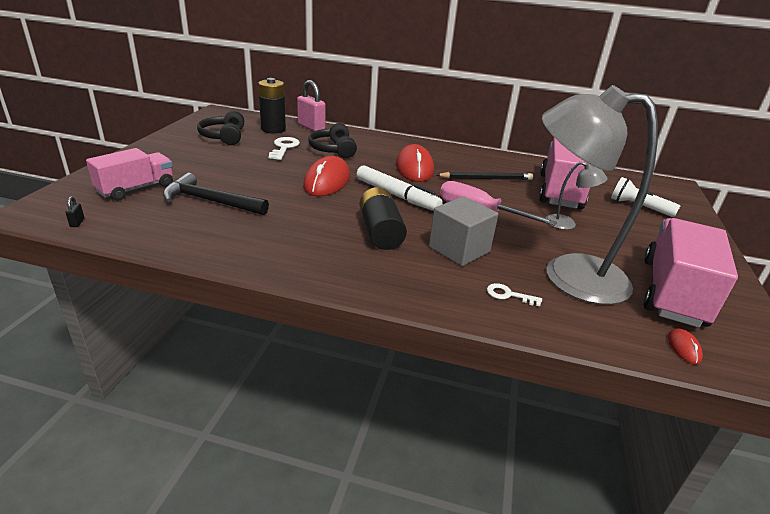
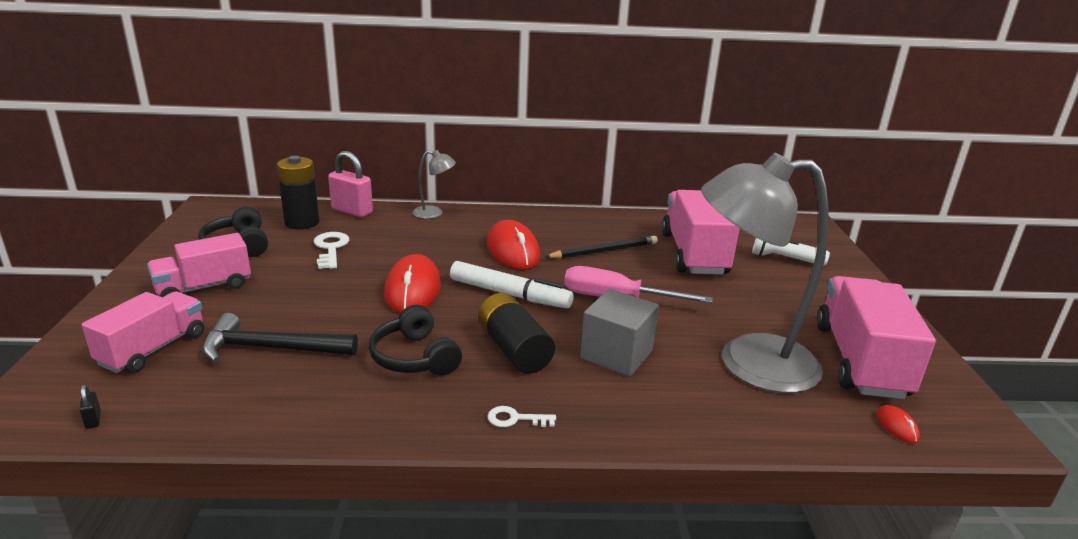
camera: 15 degrees left, 5 degrees down
black headphones [308,123,357,158] -> black headphones moved to [369,305,462,376]
white key [487,283,542,306] -> white key moved to [487,406,556,427]
grey lamp [546,162,608,230] -> grey lamp moved to [412,150,456,219]
none -> pink truck [147,233,251,297]

